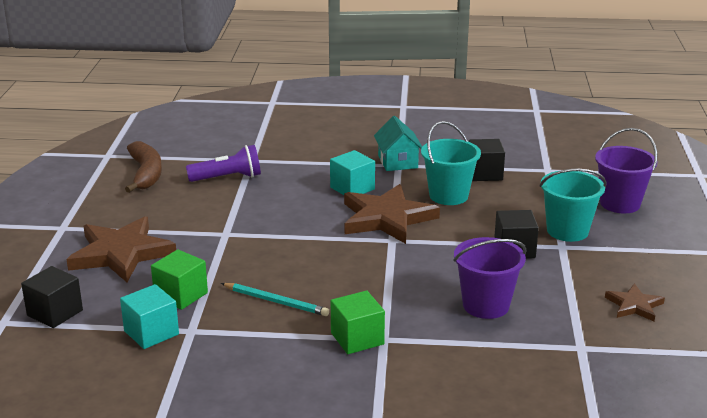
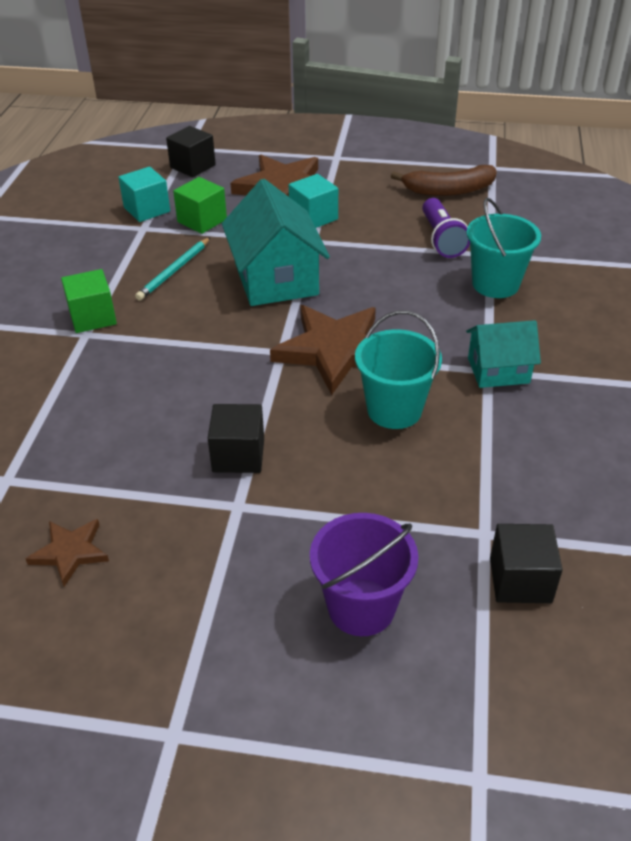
camera: 95 degrees right, 15 degrees up
turquoise cube [330,150,375,195] -> turquoise cube moved to [289,174,338,228]
purple bucket [454,237,527,319] -> none
black cube [469,139,505,181] -> black cube moved to [490,524,563,603]
turquoise bucket [539,169,607,242] -> turquoise bucket moved to [467,198,541,298]
none -> turquoise house [222,179,330,306]

